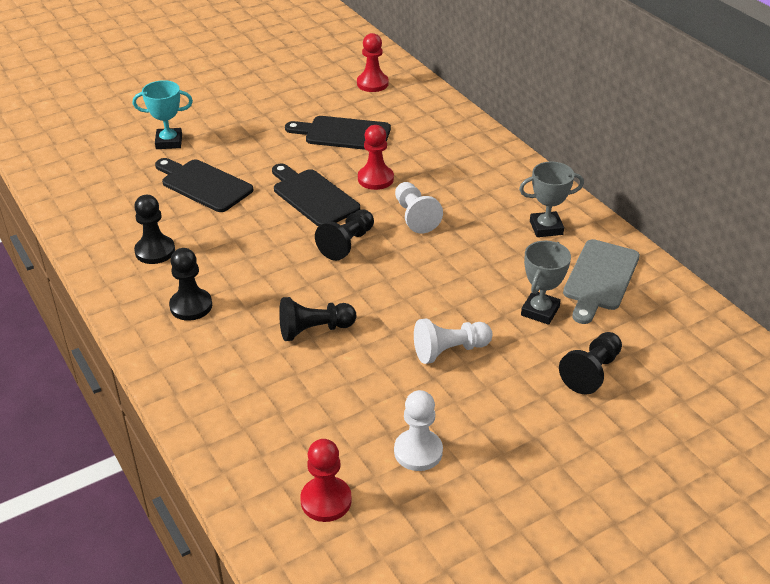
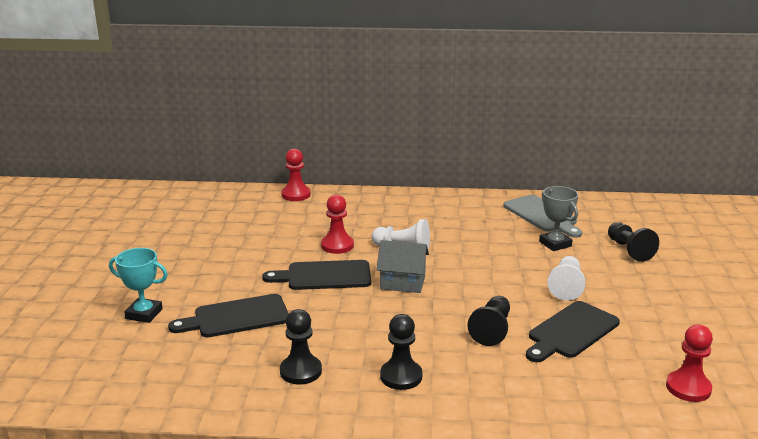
camera: 55 degrees left, 15 degrees down
turquoise trophy [133,80,193,149] -> turquoise trophy turned 75 degrees clockwise [109,248,168,323]
black cutting board [285,116,391,150] -> black cutting board moved to [526,301,620,362]
black pawn [315,209,374,261] -> grey house [376,240,429,293]
red pawn [357,33,389,92] -> red pawn moved to [281,149,311,201]
white pawn [394,390,443,471] -> none
grey trophy [519,161,584,237] -> none

